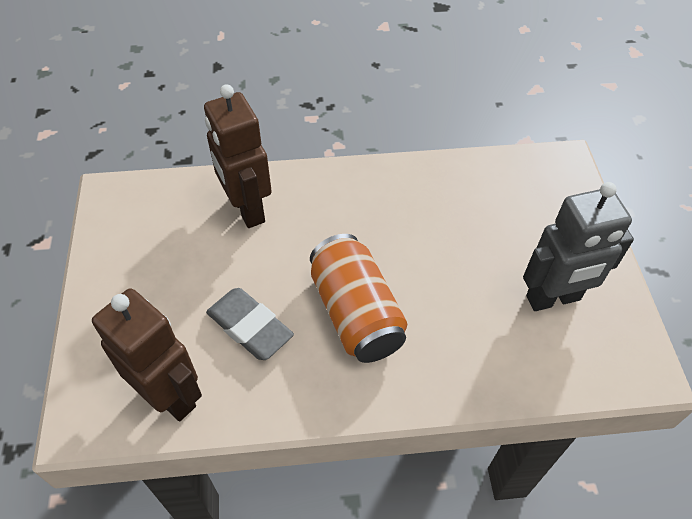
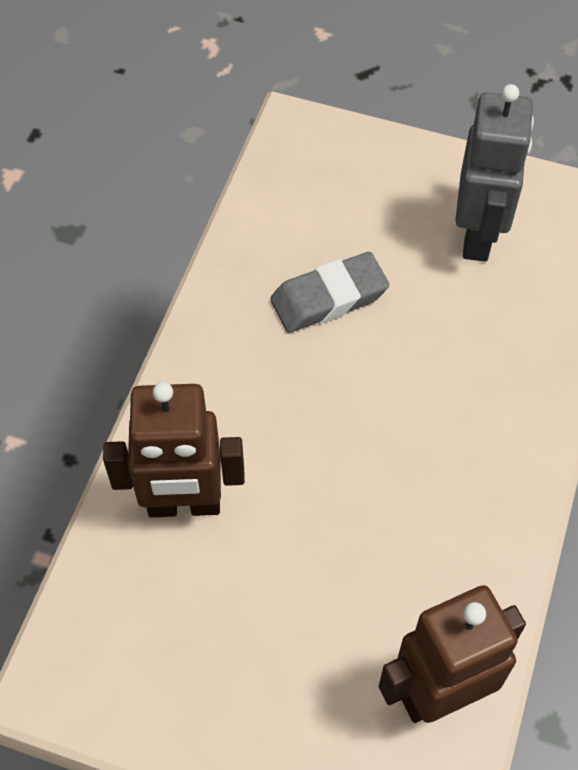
camera: 65 degrees left, 5 degrees up
grey eraser [206,288,294,360] -> grey eraser moved to [270,252,389,333]
orange can [310,234,407,363] -> none

